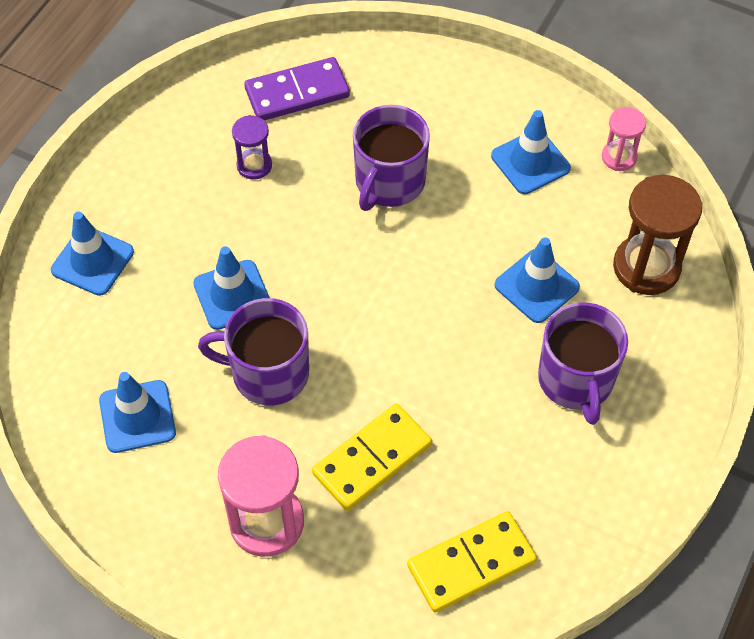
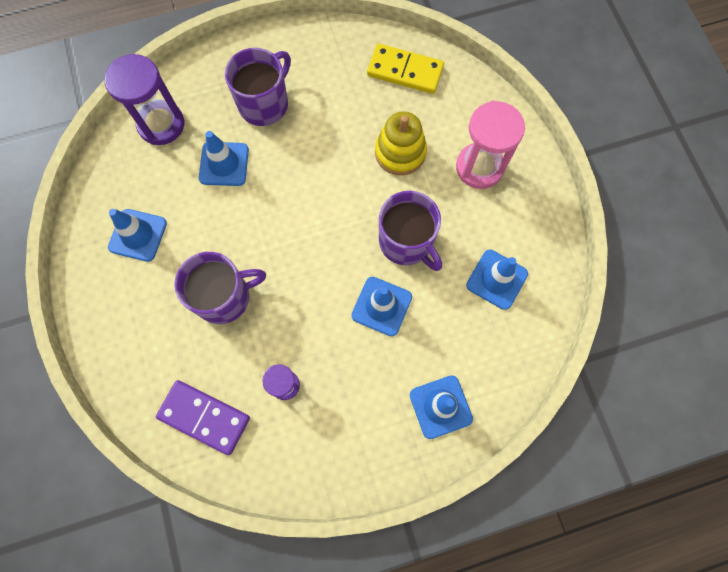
camera: 135 degrees left, 15 degrees up
yellow domino [312,404,432,511] -> yellow stacking toy [375,111,427,175]
pink hourglass [602,107,646,171] -> none
brown hourglass [613,175,702,295] -> purple hourglass [104,54,185,145]

